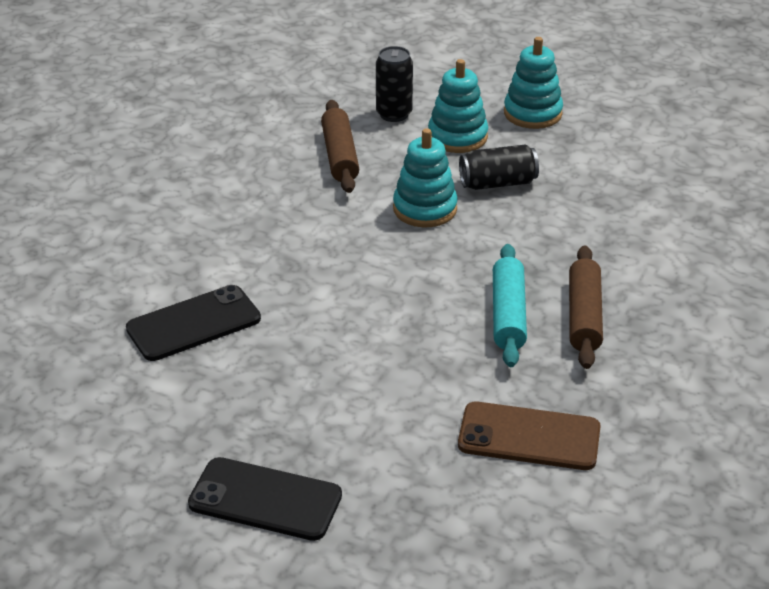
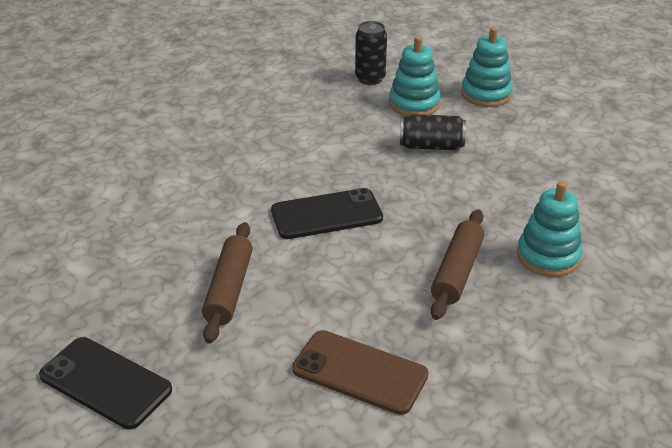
camera: 15 degrees right, 0 degrees up
black phone [126,285,261,361] -> black phone moved to [271,188,383,239]
brown rolling pin [321,100,359,193] -> brown rolling pin moved to [202,222,253,344]
turquoise stacking toy [393,128,458,227] -> turquoise stacking toy moved to [517,181,583,277]
turquoise rolling pin [493,244,527,367] -> none

